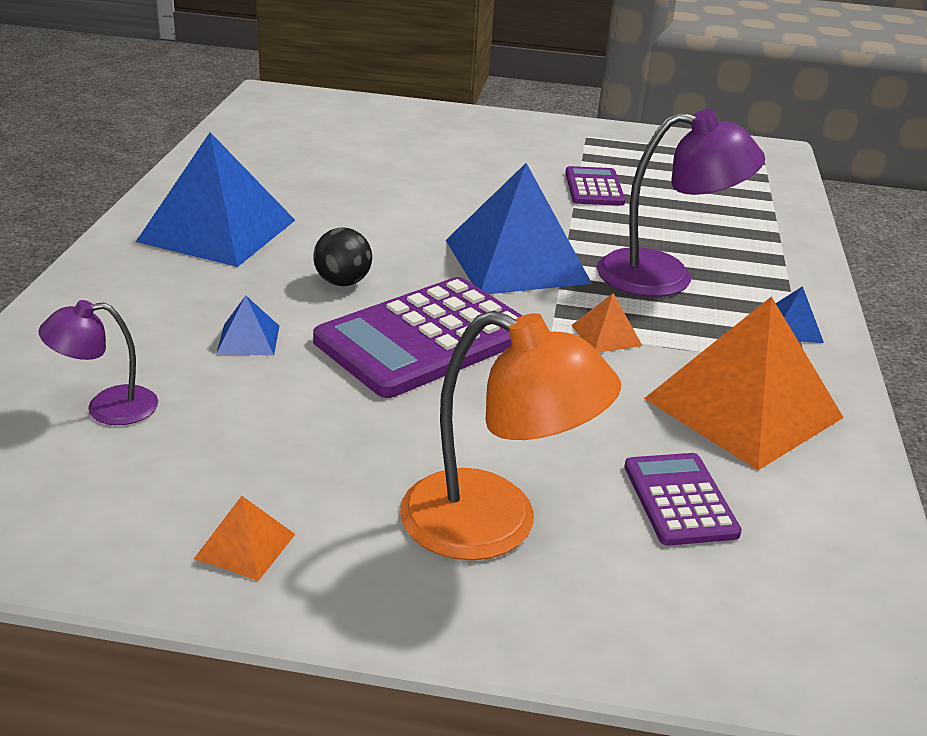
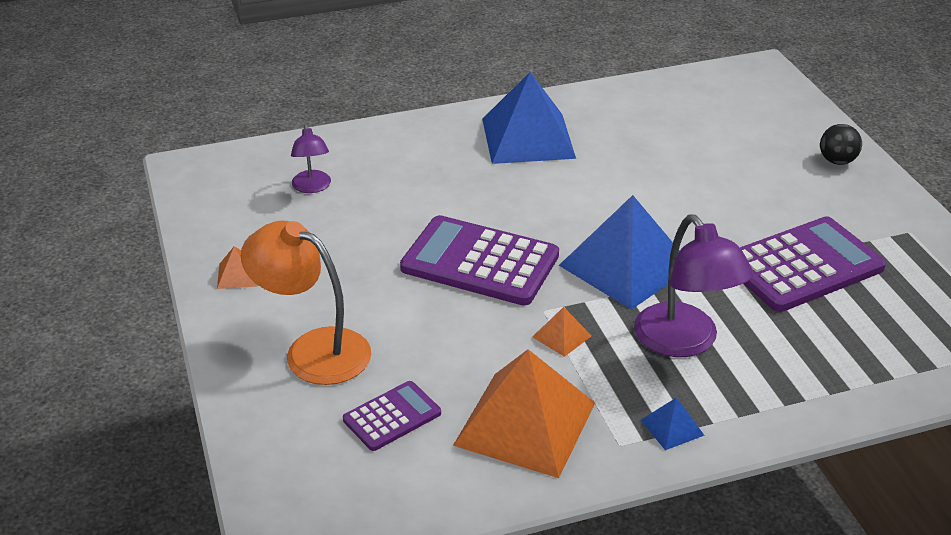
camera: 65 degrees right, 5 degrees up
purple lamp [38,300,158,425] -> purple lamp turned 150 degrees counterclockwise [291,124,331,193]
blue pyramid [216,296,279,356] -> none
black ball [313,228,372,286] -> black ball moved to [820,124,862,165]
orange lamp [400,311,621,561] -> orange lamp turned 120 degrees clockwise [241,221,371,385]
purple calculator [565,166,625,206] -> purple calculator [740,216,886,312], size x1.88

